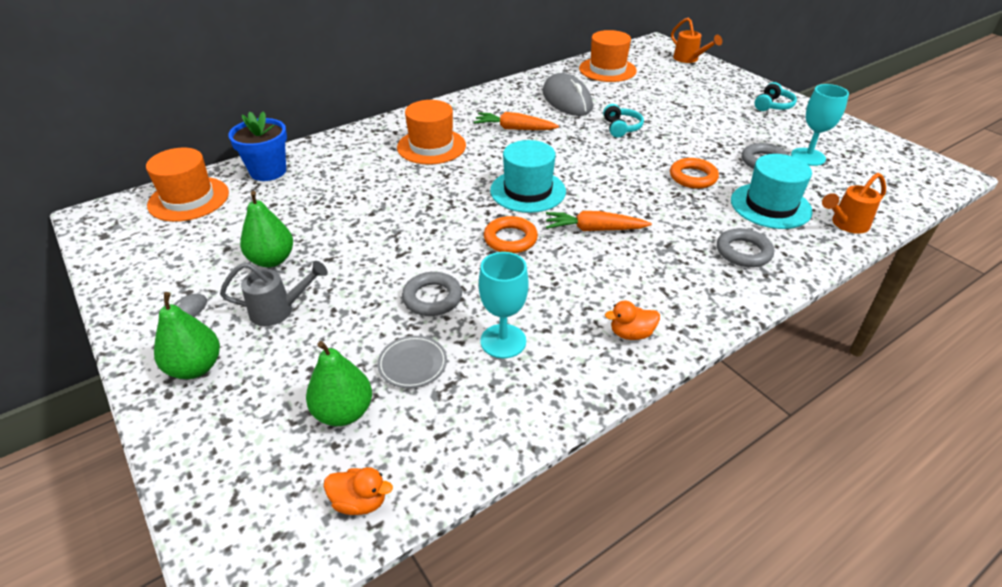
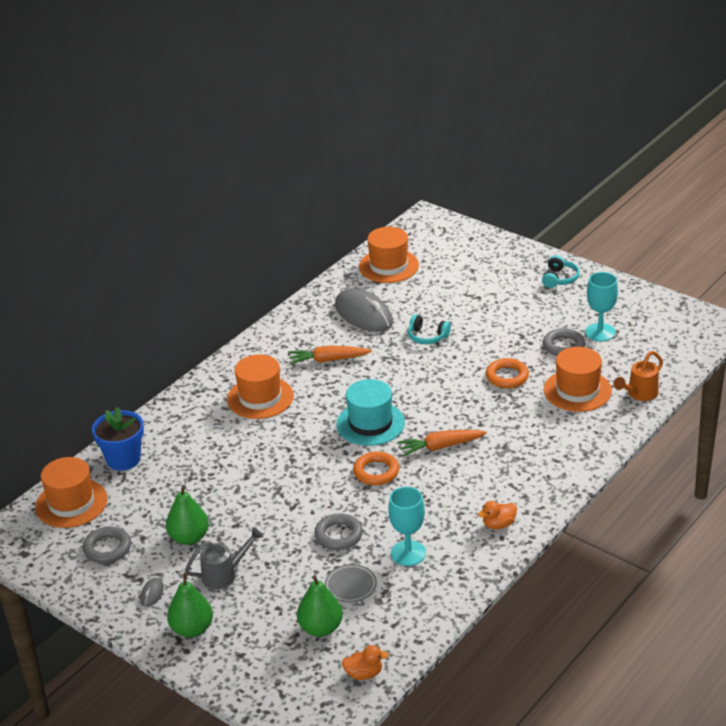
camera: 15 degrees left, 5 degrees down
turquoise headphones [603,104,644,138] -> turquoise headphones turned 135 degrees clockwise [408,315,451,344]
orange watering can [671,17,722,63] -> none
grey ring [717,228,774,267] -> grey ring moved to [83,526,131,563]
turquoise hat [731,154,813,229] -> orange hat [544,347,612,412]

